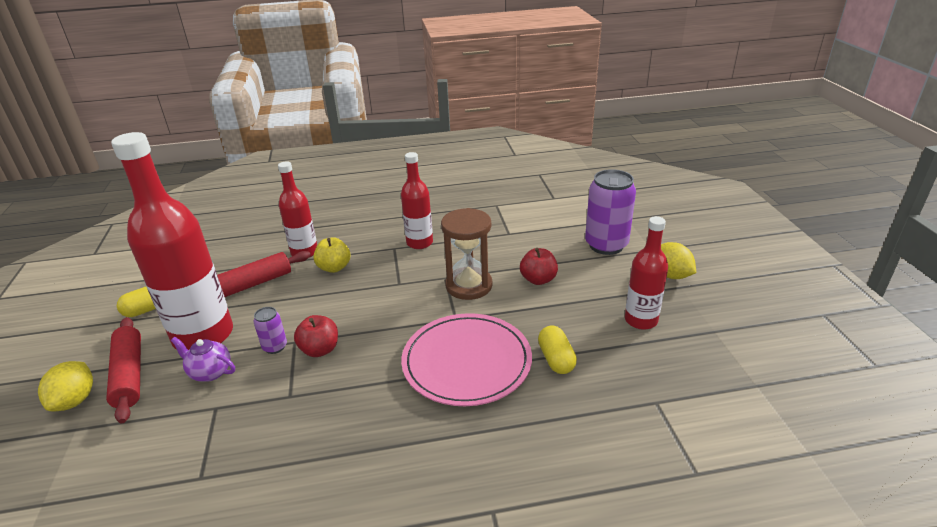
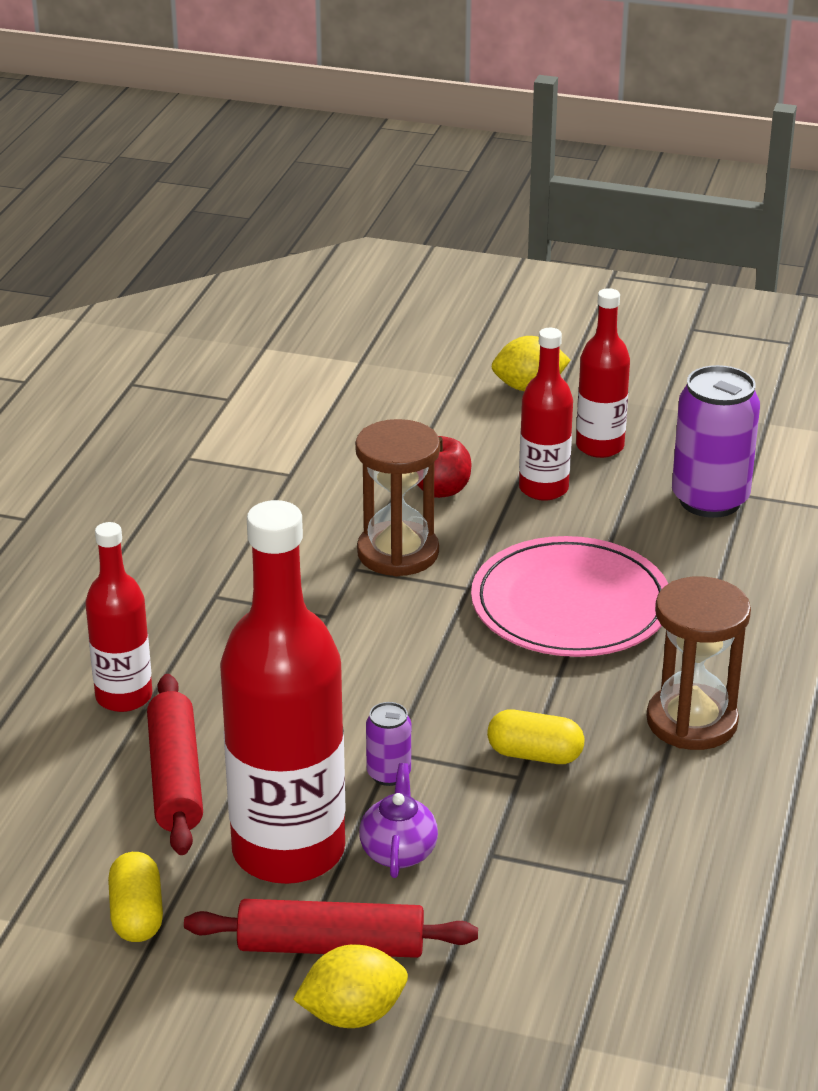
camera: 65 degrees left, 0 degrees up
yellow lemon [38,361,93,411] -> yellow lemon turned 45 degrees counterclockwise [293,944,408,1028]
purple teapot [171,337,235,382] -> purple teapot turned 135 degrees clockwise [359,763,438,878]
red apple [294,315,338,357] -> none
yellow apple [313,237,350,273] -> none
red bottle [401,152,433,249] -> red bottle moved to [519,328,573,501]
yellow capsule [538,325,577,374] -> yellow capsule moved to [487,710,584,764]
purple can [585,169,636,255] -> purple can moved to [672,365,760,518]
none -> brown hourglass [647,577,751,750]

